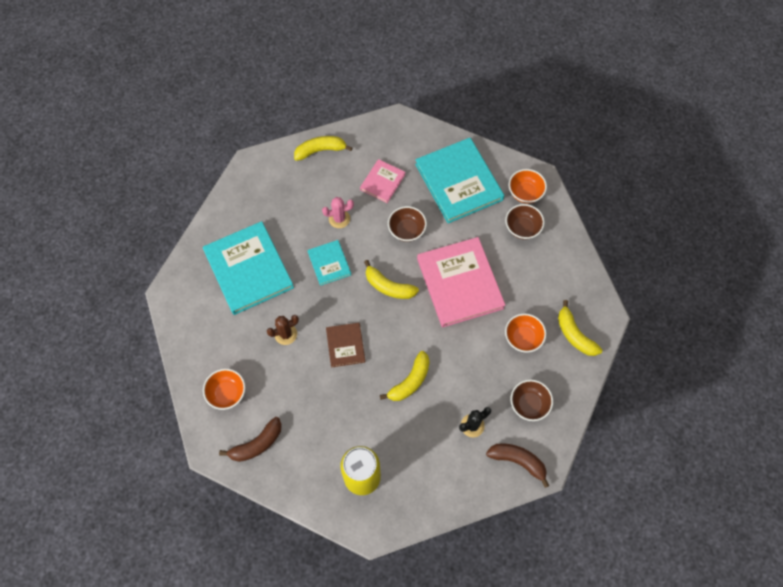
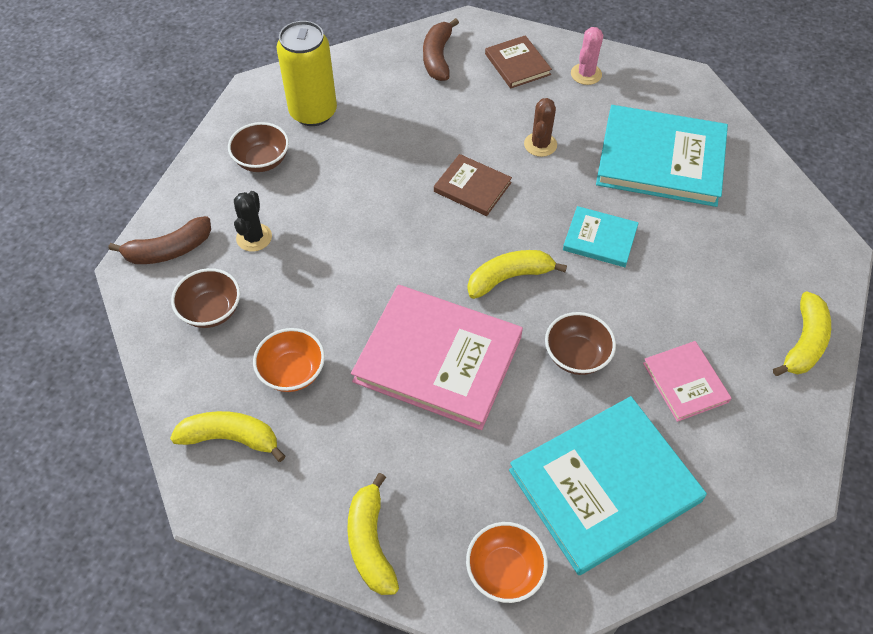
camera: 130 degrees right, 10 degrees down
orange bowl [203,369,245,410] -> brown book [485,35,552,89]
pink cactus [322,197,354,228] -> pink cactus moved to [571,27,603,85]
yellow banana [380,351,430,401] -> yellow banana moved to [347,473,399,595]
turquoise book [415,138,504,223] -> turquoise book turned 45 degrees counterclockwise [509,396,707,575]
brown bowl [505,204,545,240] -> brown bowl moved to [228,122,289,172]

